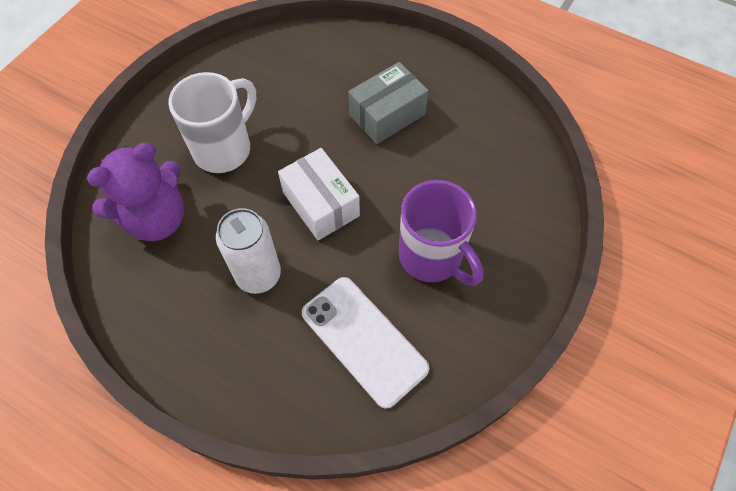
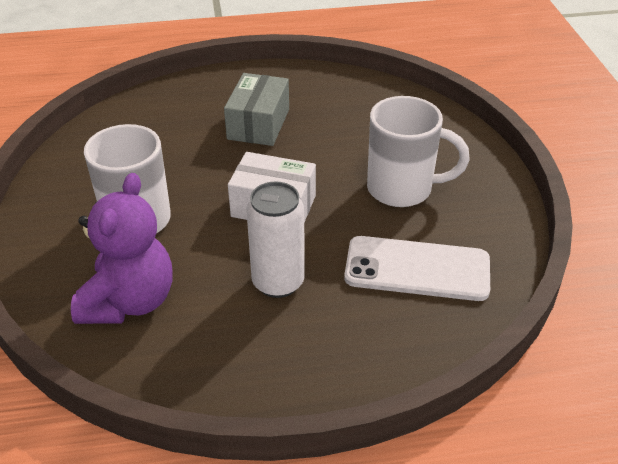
camera: 40 degrees left, 20 degrees down
purple mug [398,180,484,286] -> white mug [367,96,470,207]

